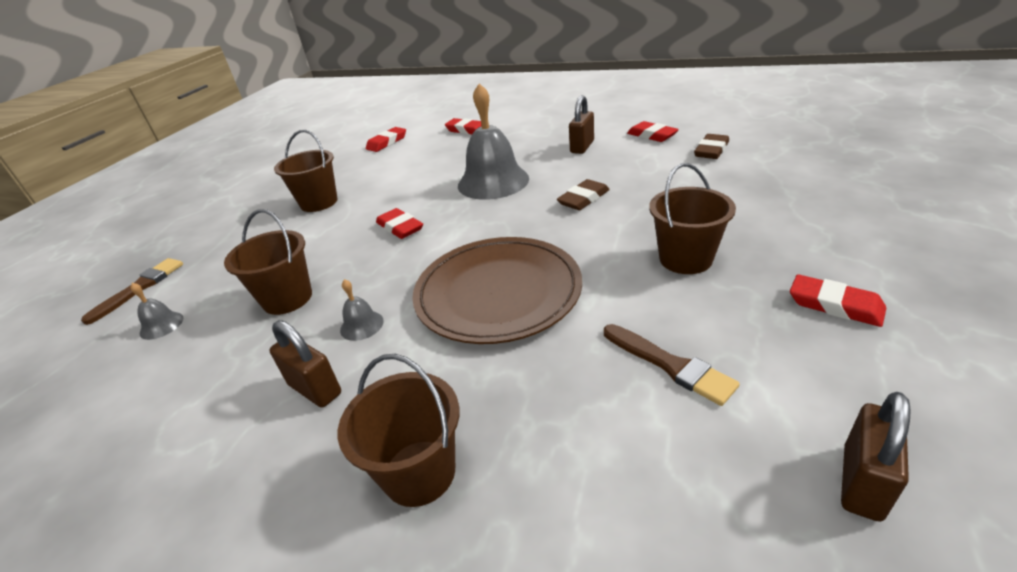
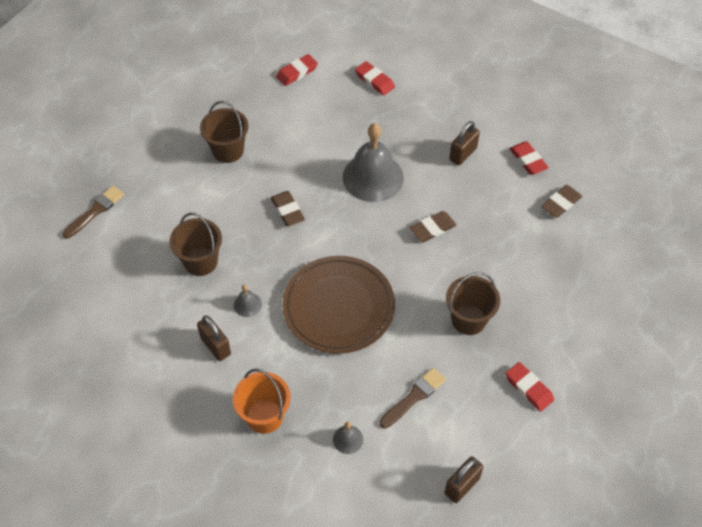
camera: 10 degrees right, 20 degrees up
grey bell [130,283,183,340] -> grey bell moved to [333,422,363,454]
brown bucket [338,354,460,507] -> orange bucket [233,369,290,434]
red eraser [376,208,423,239] -> brown eraser [271,191,305,226]
brown brush [604,324,740,406] -> brown brush turned 105 degrees counterclockwise [380,368,446,429]

